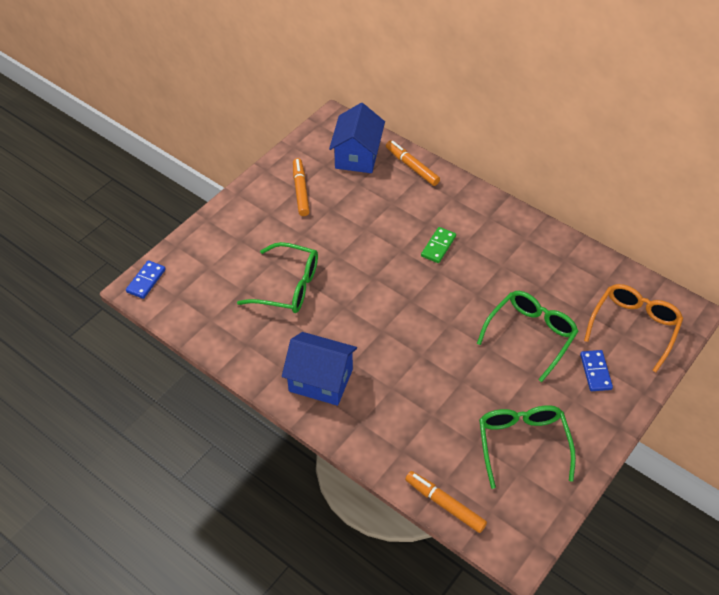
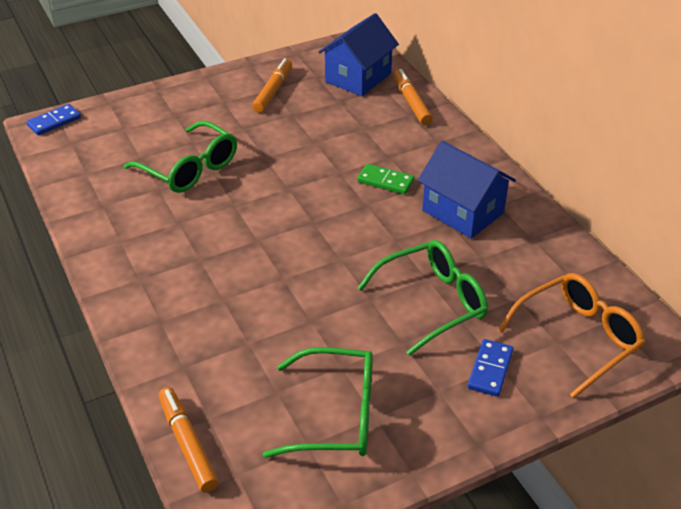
camera: 25 degrees right, 10 degrees down
blue house [282,332,357,406] -> blue house moved to [417,141,516,239]
green domino [421,227,456,263] -> green domino turned 60 degrees clockwise [357,164,414,195]
green glasses [479,405,576,489] -> green glasses turned 75 degrees clockwise [263,347,373,458]

